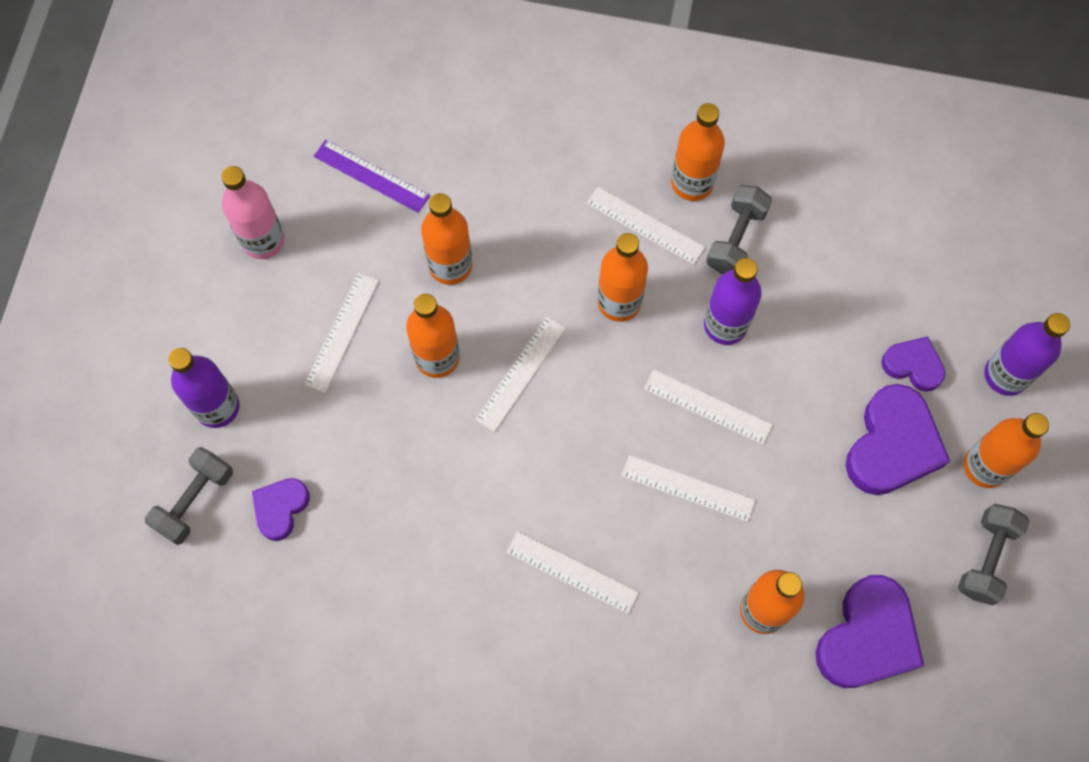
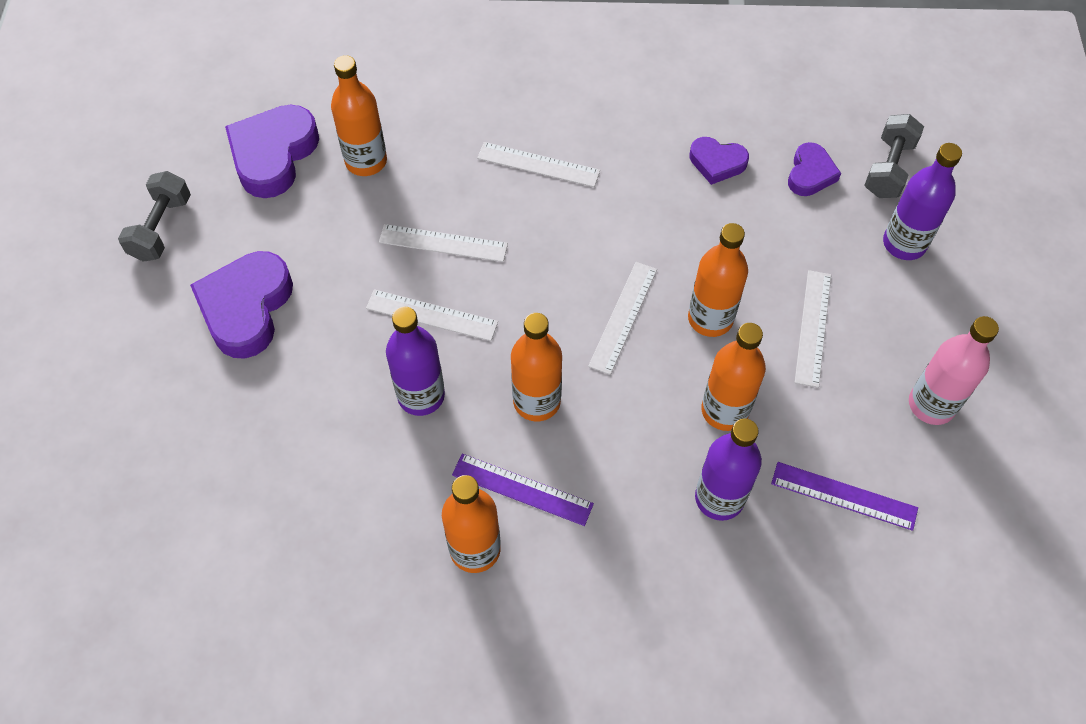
camera: 170 degrees right, 10 degrees down
white ruler [586,187,705,265] -> purple ruler [452,454,594,526]
grey dumbbell [706,185,772,274] -> none
purple heart [881,336,945,392] -> purple heart moved to [689,137,749,185]
orange bottle [964,413,1049,488] -> none
purple bottle [984,313,1070,396] -> purple bottle moved to [695,419,762,521]

